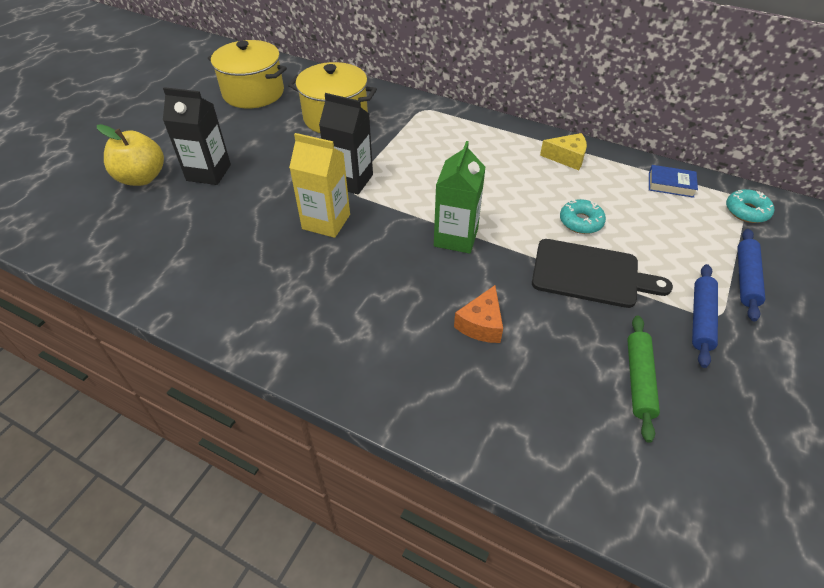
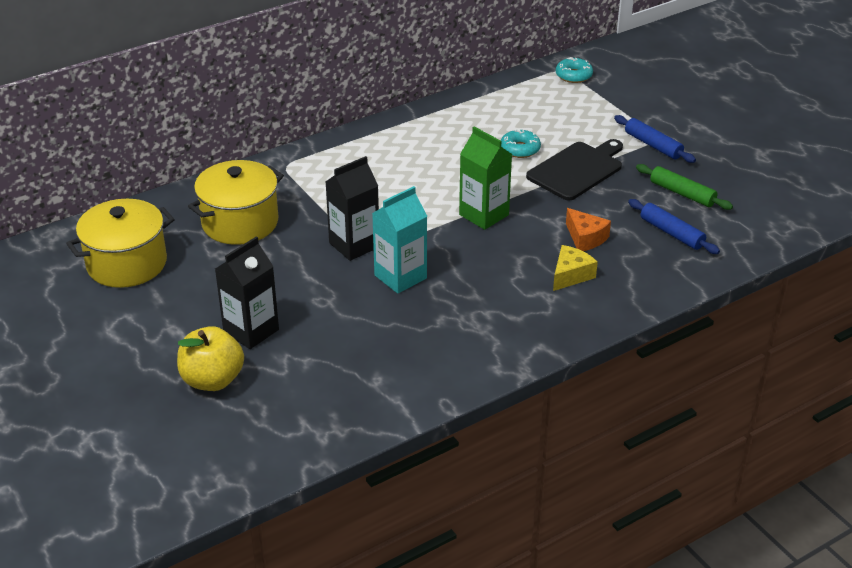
camera: 60 degrees left, 10 degrees down
yellow carton [289,133,350,238] -> turquoise carton [372,186,427,294]
yellow cheese [540,133,587,170] -> yellow cheese moved to [553,245,598,291]
blue book [649,165,698,198] -> none
blue rolling pin [737,229,765,322] -> blue rolling pin moved to [628,199,720,254]

